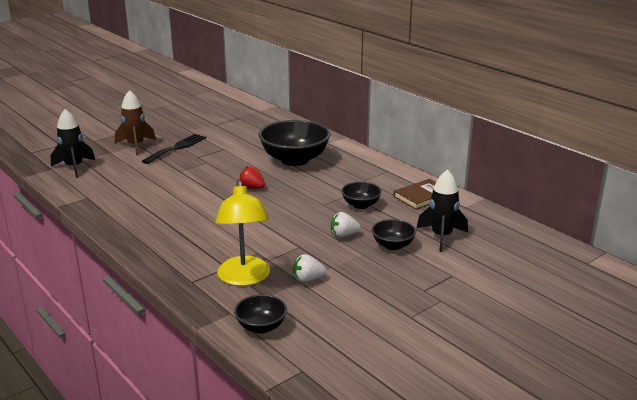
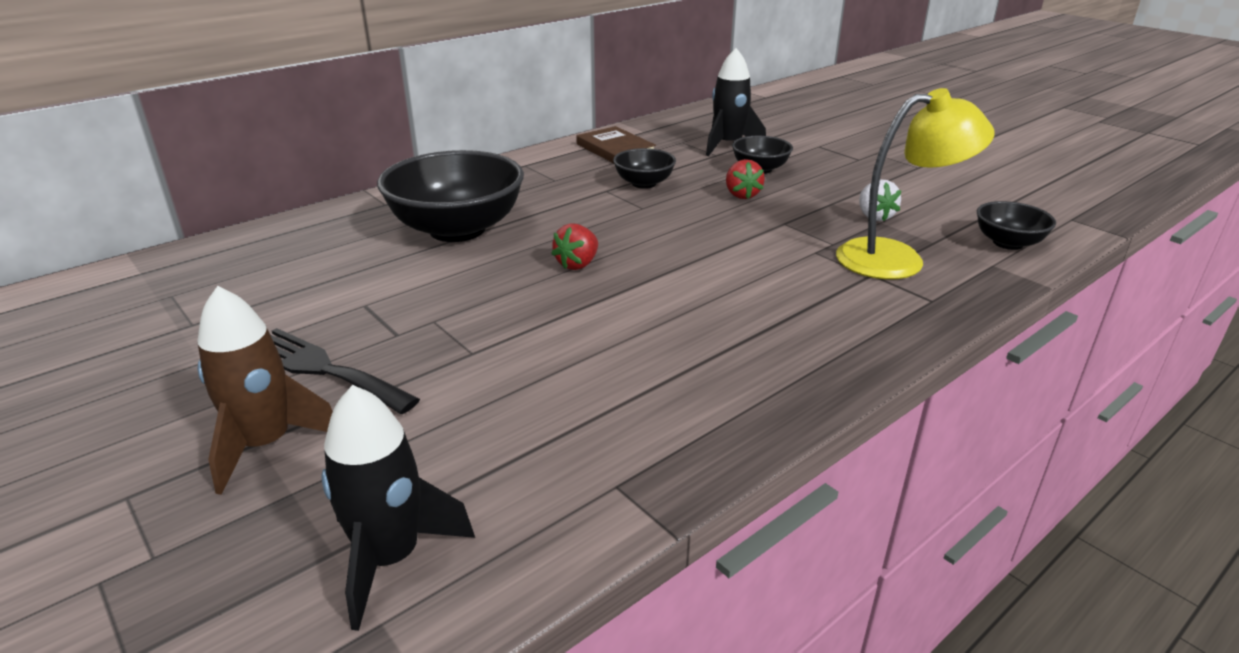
camera: 90 degrees left, 5 degrees up
white strawberry [331,212,361,238] -> red strawberry [726,159,765,199]

